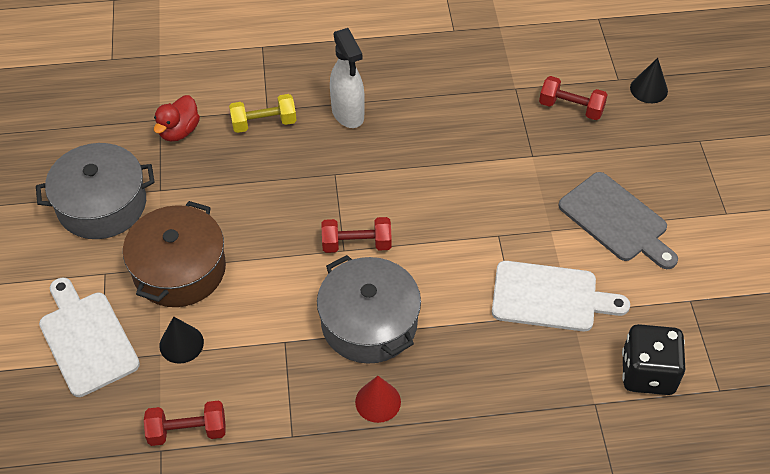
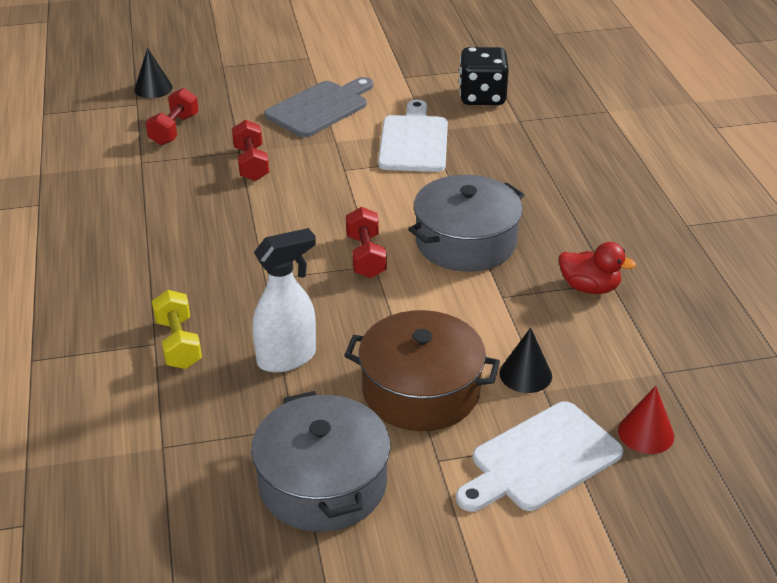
camera: 95 degrees left, 15 degrees down
red dumbbell [144,401,226,446] -> red dumbbell moved to [232,120,269,181]
red duck [154,95,200,142] -> red duck moved to [559,242,636,294]
white spray bottle [330,28,365,128] -> white spray bottle moved to [252,228,316,373]
red cone [355,376,401,423] -> red cone moved to [618,386,674,454]

